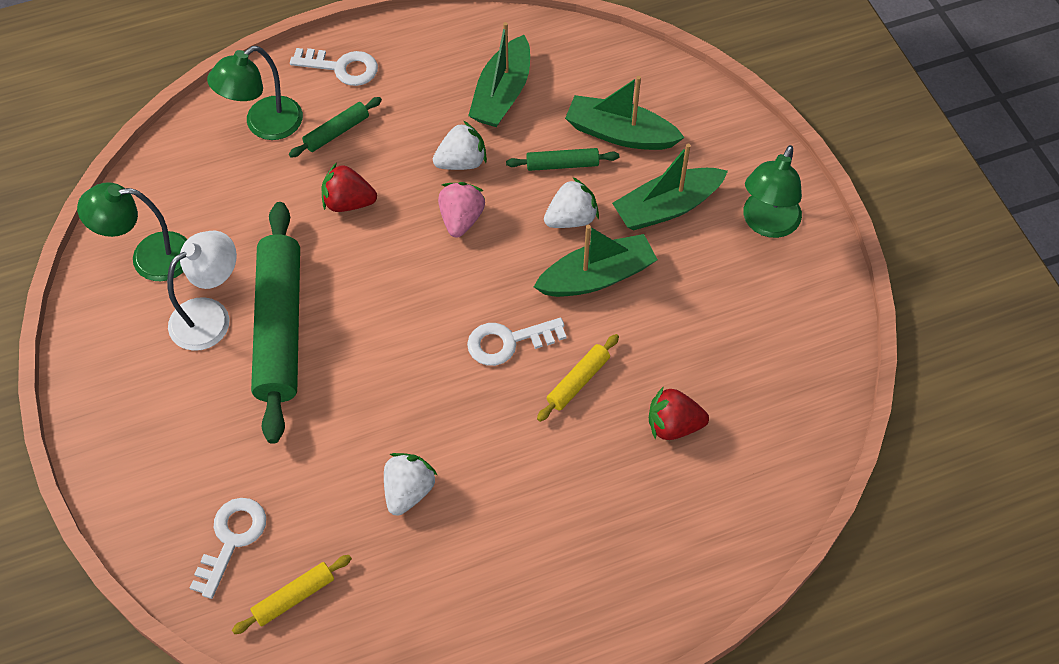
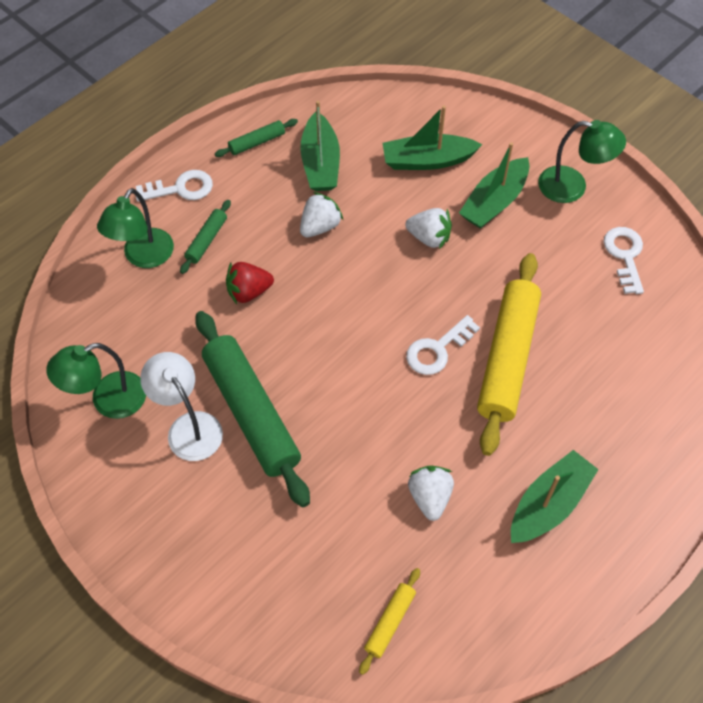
camera: 25 degrees left, 0 degrees up
white lamp [167,230,237,351] -> white lamp turned 60 degrees counterclockwise [140,352,223,461]
white key [190,498,266,599] -> white key moved to [604,227,644,294]
pink strawberry [438,182,485,238] -> none
green rolling pin [506,148,619,171] -> green rolling pin moved to [215,119,298,157]
green boat [534,225,658,297] -> green boat moved to [511,450,599,543]
yellow rolling pin [537,334,619,422] -> yellow rolling pin [477,253,541,456], size x2.23
white strawberry [544,177,599,228] -> white strawberry turned 75 degrees clockwise [405,208,452,249]
red strawberry [649,387,709,440] -> none
green lamp [743,145,802,238] -> green lamp turned 75 degrees counterclockwise [538,120,626,203]

